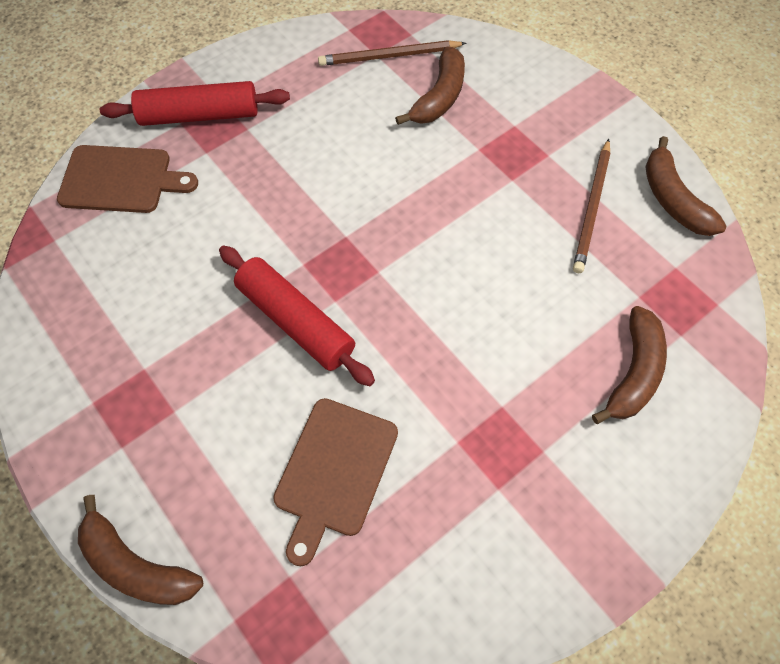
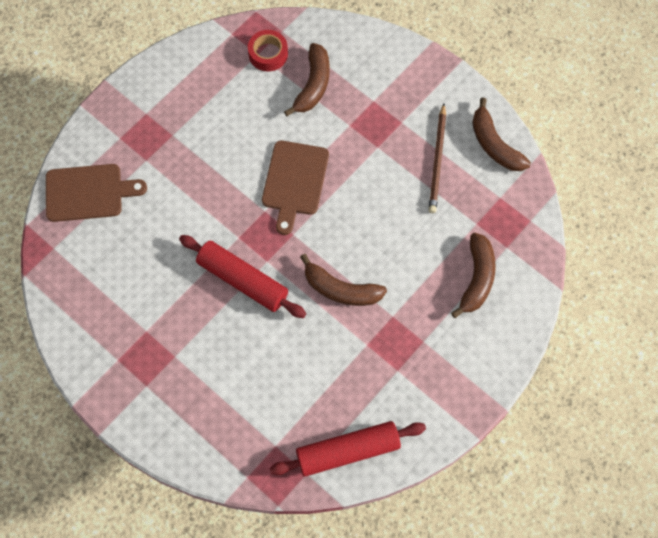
camera: 10 degrees left, 5 degrees up
brown banana [78,495,203,605] -> brown banana moved to [300,254,387,306]
red rolling pin [100,81,290,126] -> red rolling pin moved to [270,421,426,477]
brown cutting board [273,398,398,566] -> brown cutting board moved to [262,141,329,235]
brown pencil [318,40,466,66] -> red tape [248,30,288,71]

